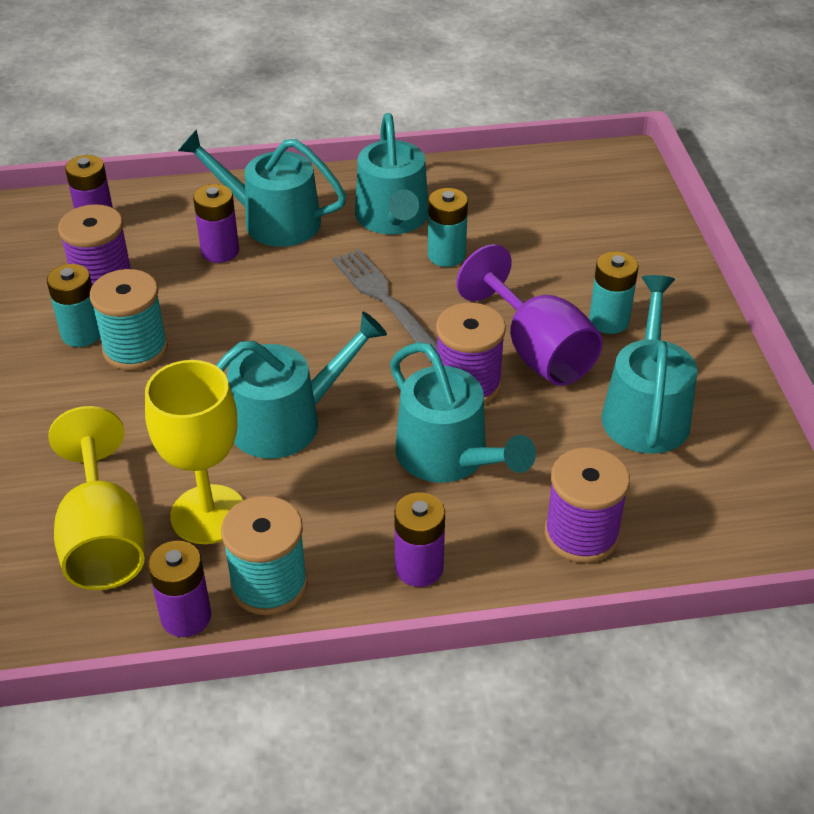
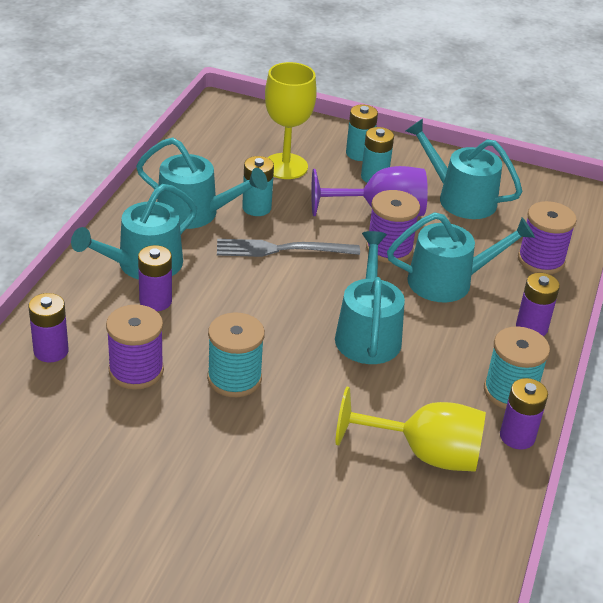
camera: 65 degrees left, 5 degrees down
turquoise battery [47,264,100,347] -> turquoise battery moved to [346,104,378,161]
yellow goblet [145,360,243,544] -> yellow goblet moved to [265,62,317,179]

